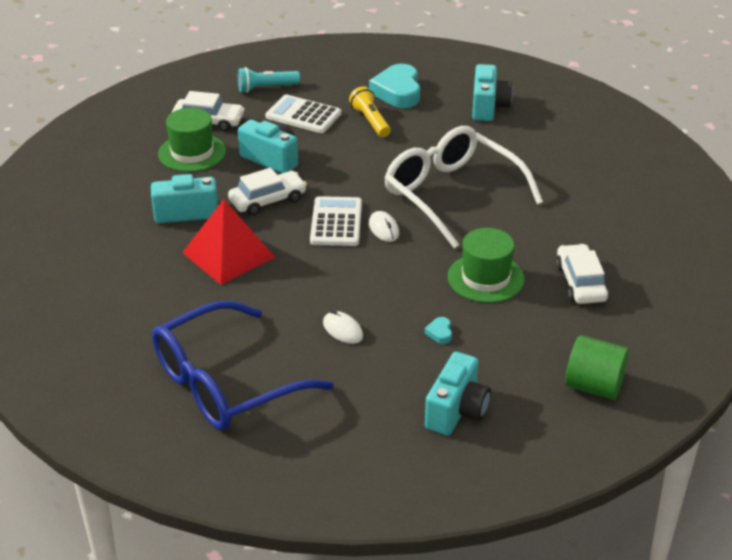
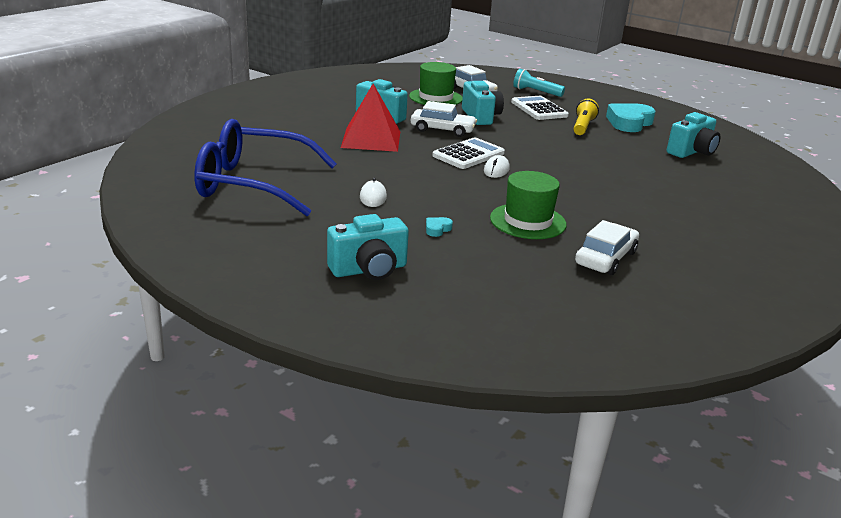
camera: 40 degrees right, 10 degrees down
white glasses [384,126,543,248] -> none
green cylinder [565,335,629,400] -> none

